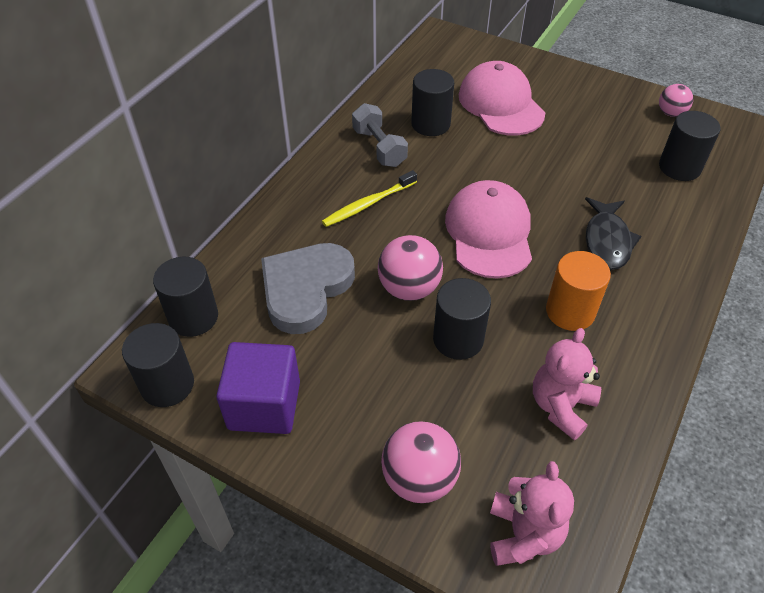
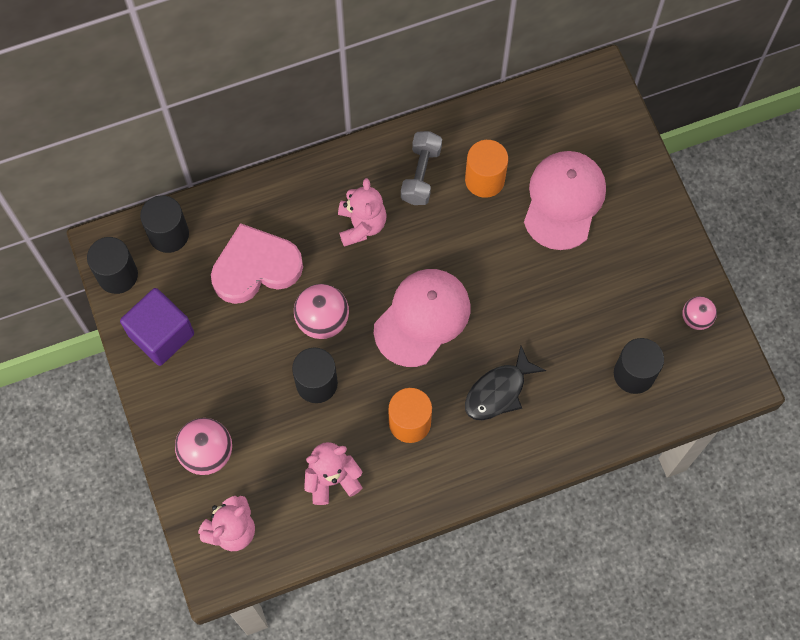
camera: 40 degrees right, 20 degrees up
grey heart [261,243,355,334] -> pink heart [211,223,303,304]
yellow toothbrush [322,170,417,227] -> pink teddy bear [338,178,387,247]
black cylinder [411,69,454,136] -> orange cylinder [465,140,508,198]

